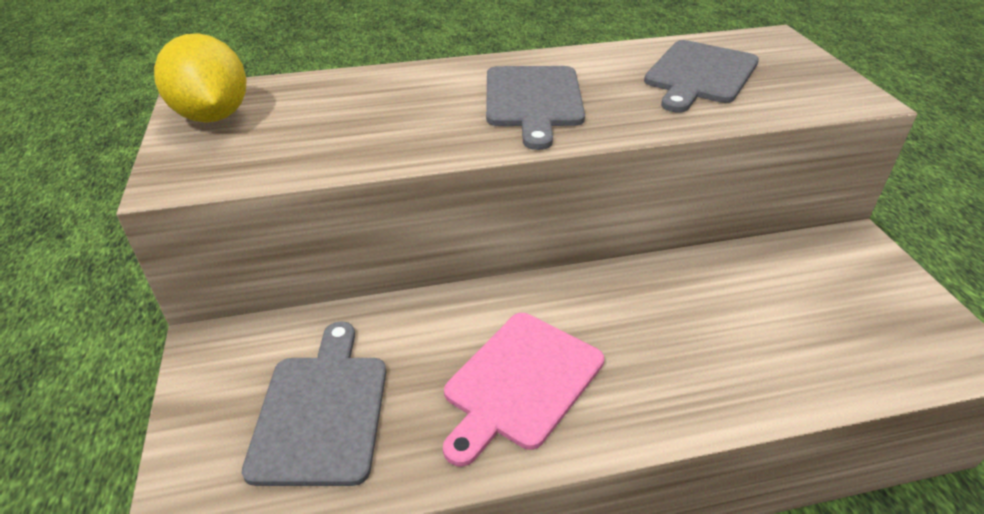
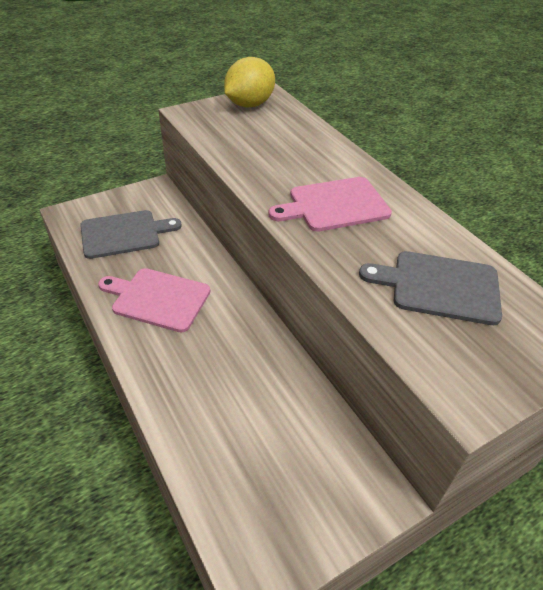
camera: 70 degrees right, 5 degrees up
grey cutting board [486,66,585,150] -> pink cutting board [268,177,392,232]

